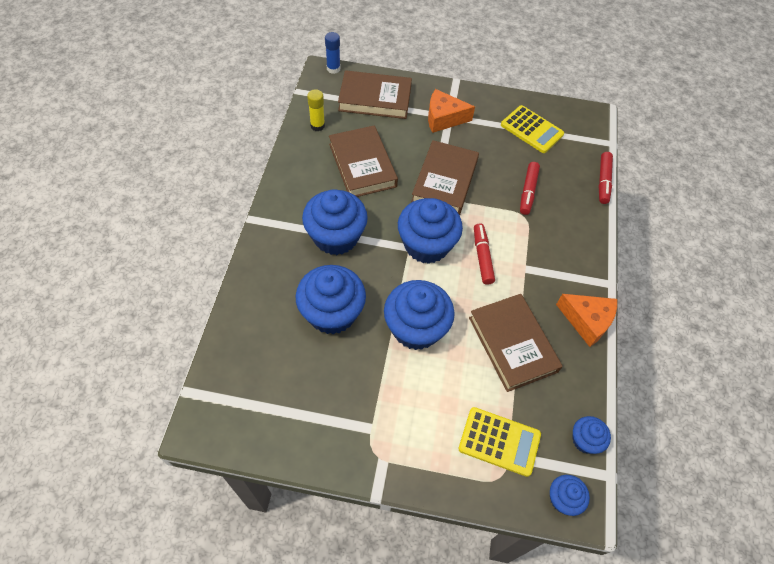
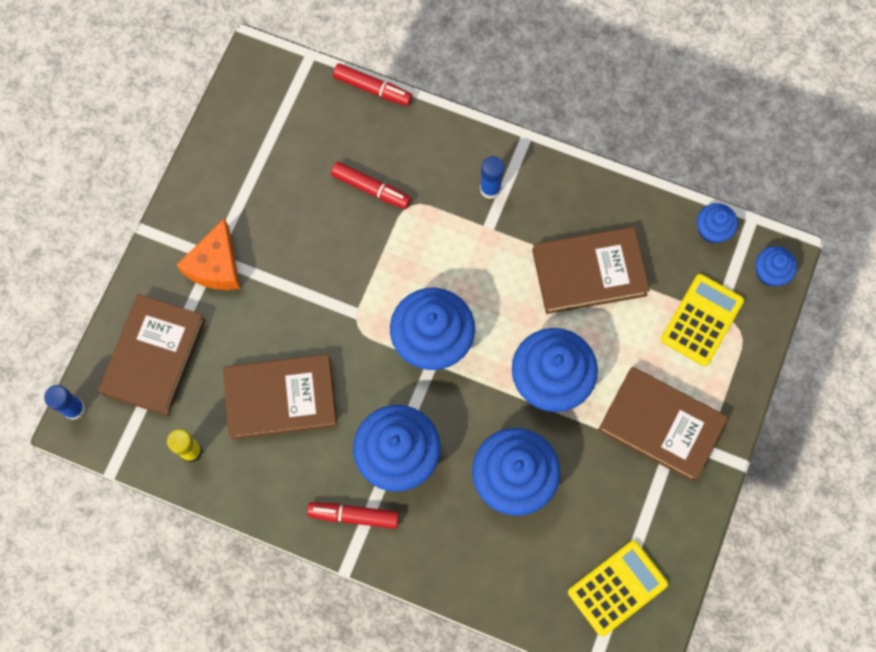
camera: 75 degrees left, 15 degrees up
brown book [411,140,479,215] -> brown book moved to [598,367,728,482]
red marker [474,223,495,285] -> red marker moved to [307,502,399,529]
yellow calculator [501,105,564,153] -> yellow calculator moved to [568,540,668,636]
orange cheese [556,294,617,347] -> none
none -> blue glue stick [480,156,504,199]

